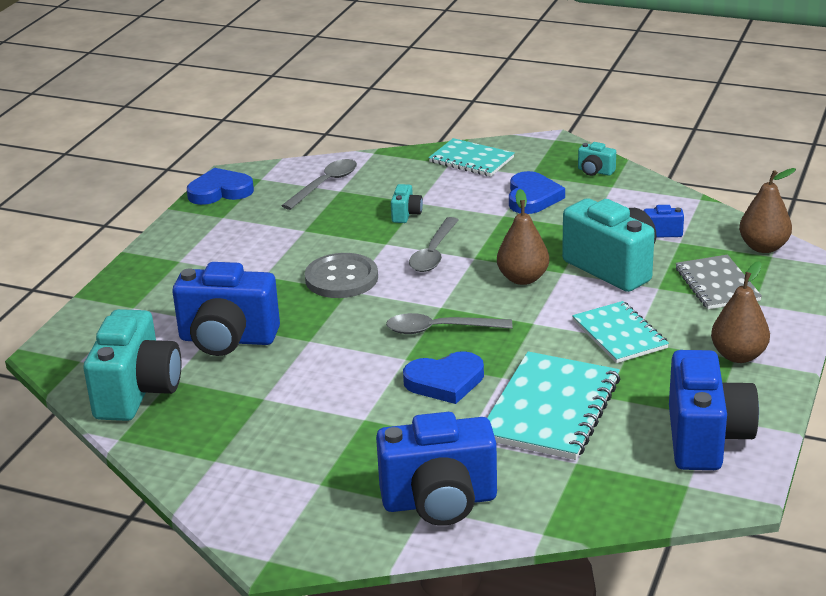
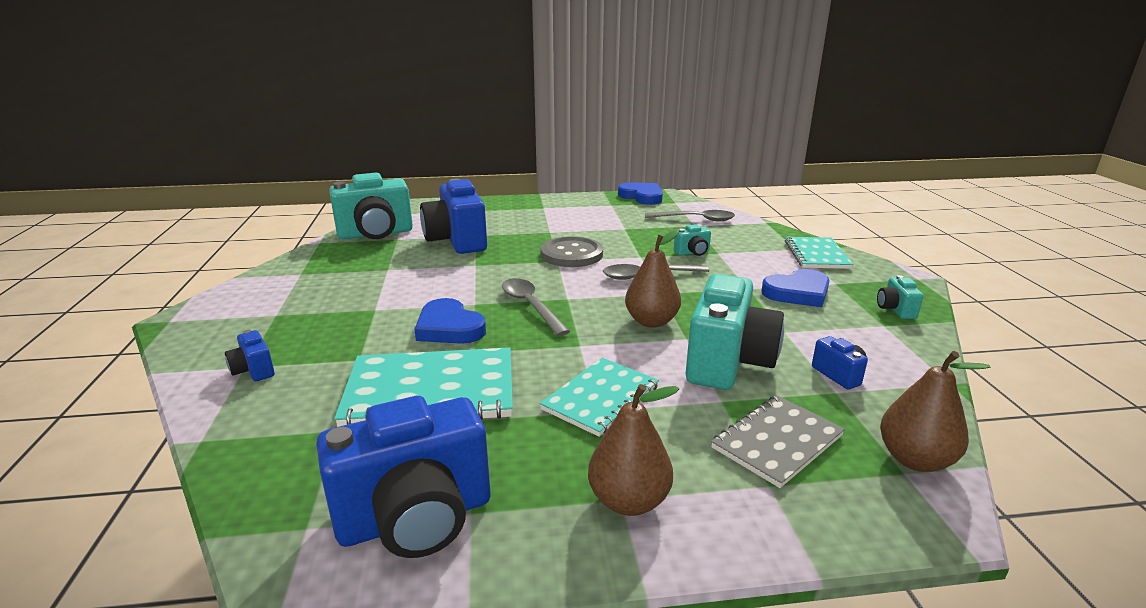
camera: 60 degrees right, 5 degrees down
blue camera [376,412,497,526] -> blue camera [225,330,275,381], size x0.44

